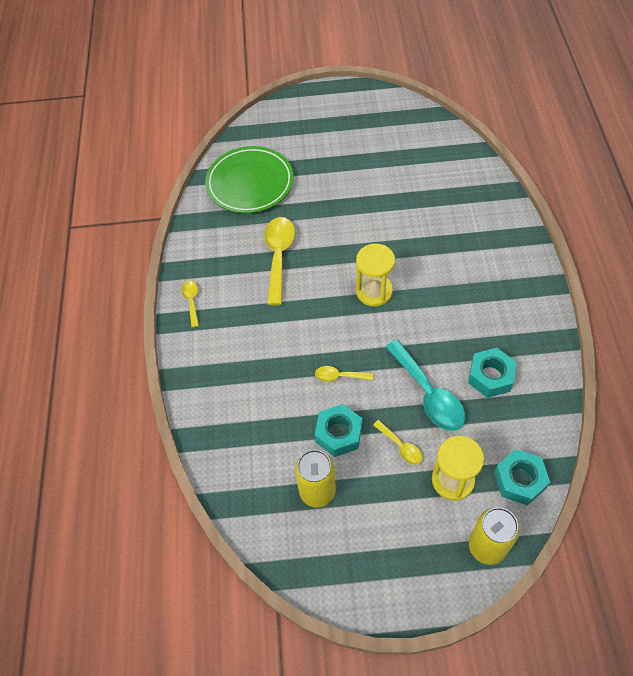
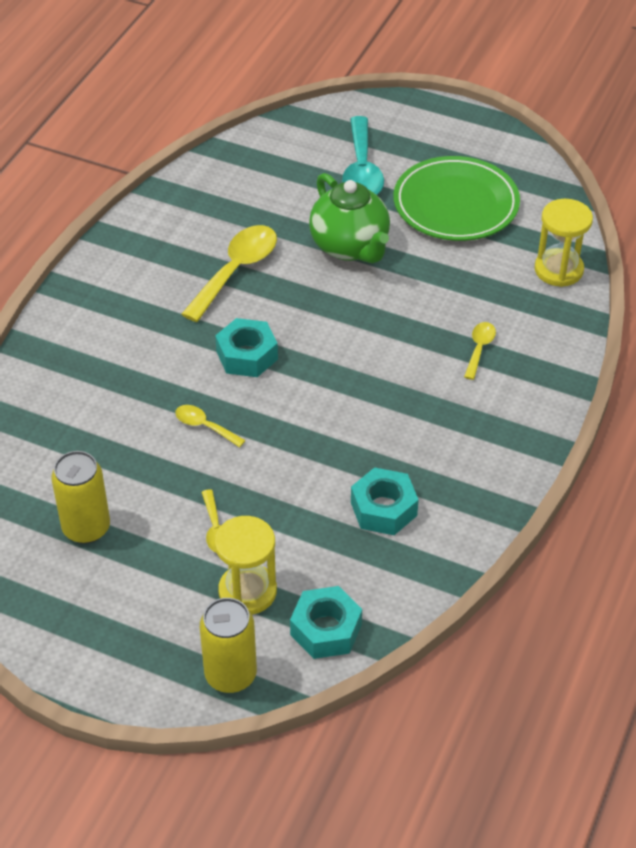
camera: 25 degrees right, 10 degrees down
yellow spoon [182,281,199,328] -> yellow spoon moved to [464,322,496,380]
green plate [205,146,294,213] -> green plate moved to [393,156,520,241]
turquoise nut [315,404,362,457] -> turquoise nut moved to [215,318,278,377]
yellow hourglass [356,244,395,306] -> yellow hourglass moved to [535,199,593,287]
turquoise spoon [386,340,465,431] -> turquoise spoon moved to [342,116,384,195]
none -> green teapot [309,173,390,263]

